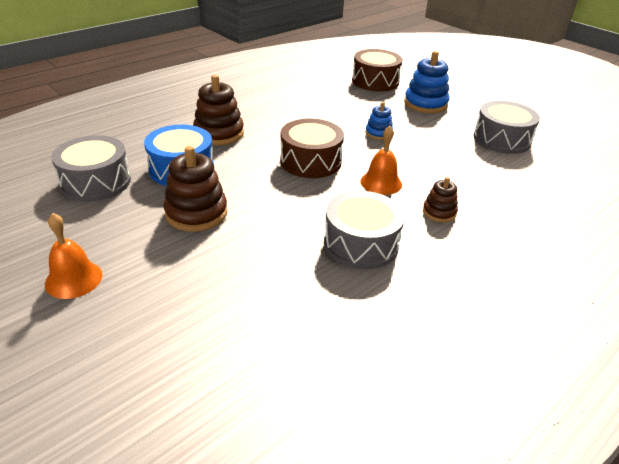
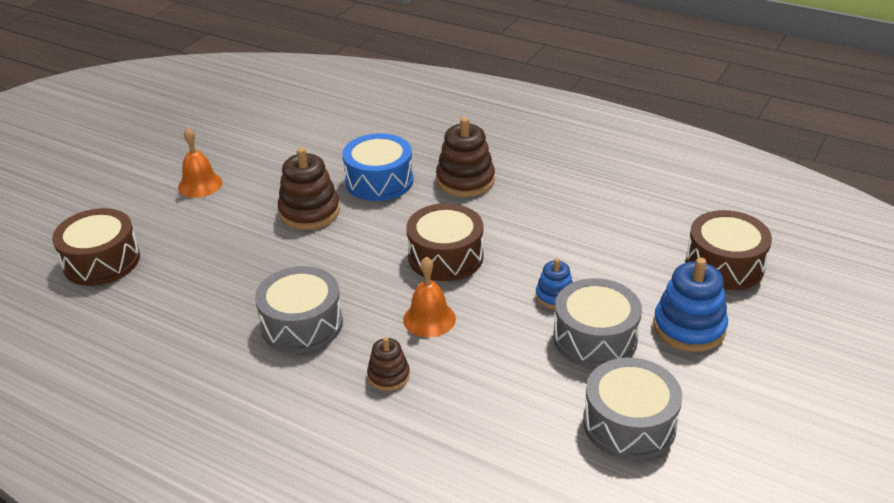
camera: 75 degrees right, 0 degrees up
grey drum [51,135,131,202] -> grey drum moved to [553,278,642,368]
none -> brown drum [52,208,140,286]

